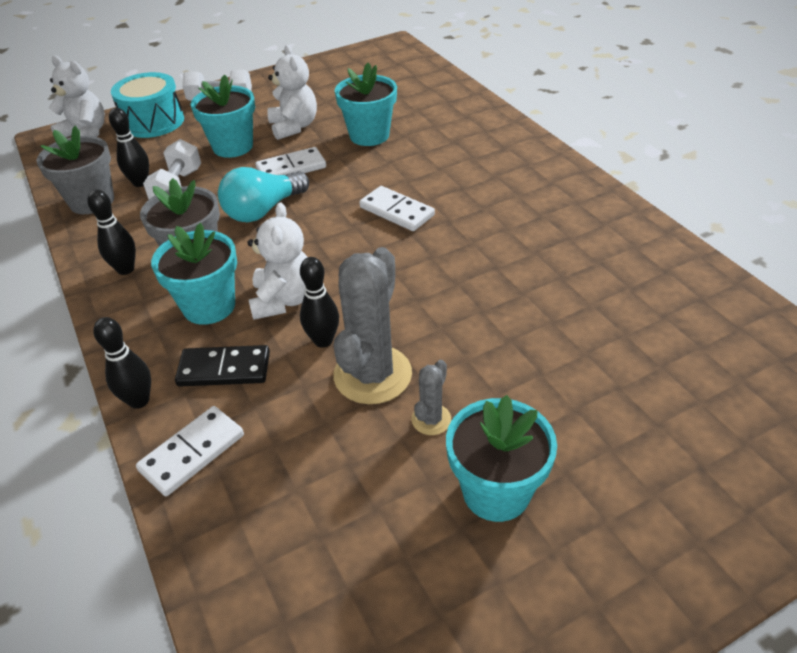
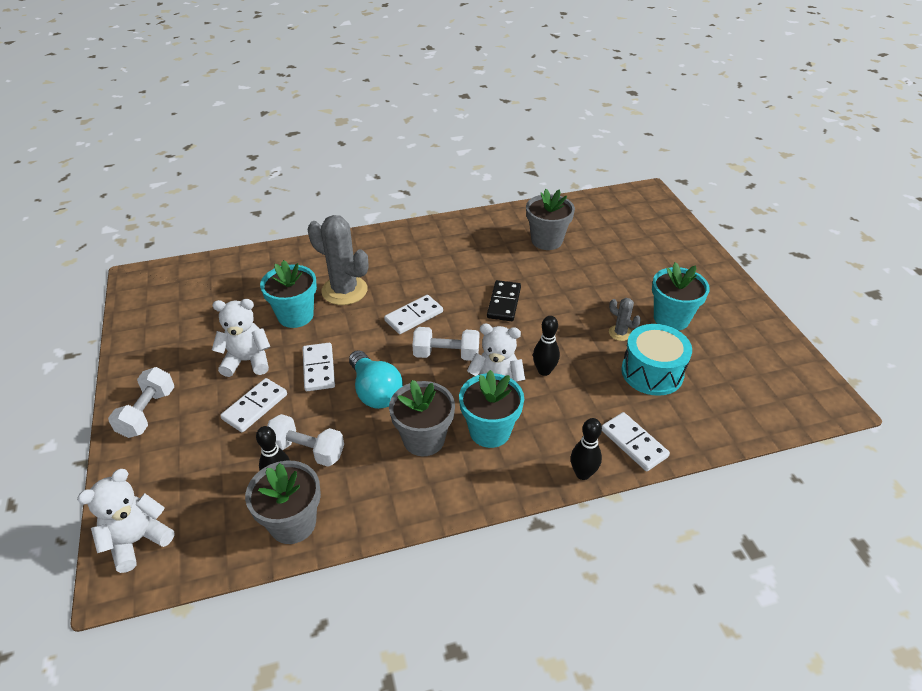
camera: 80 degrees left, 0 degrees up
black bowling pin [87,190,136,275] -> none
turquoise drum [111,72,184,138] -> turquoise drum moved to [621,324,692,396]
black domino [175,345,270,386] -> black domino moved to [487,280,521,321]
turquoise flower pot [191,74,255,158] -> white domino [220,378,287,432]
grey cactus [333,247,412,404] -> grey cactus moved to [308,215,368,305]
none -> white dumbbell [412,327,479,361]
none -> grey flower pot [526,189,575,250]

